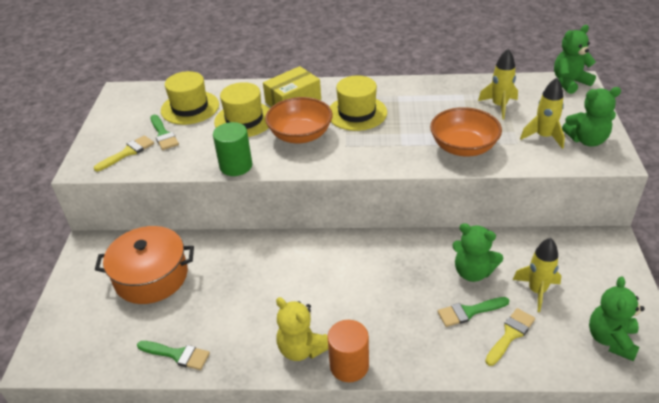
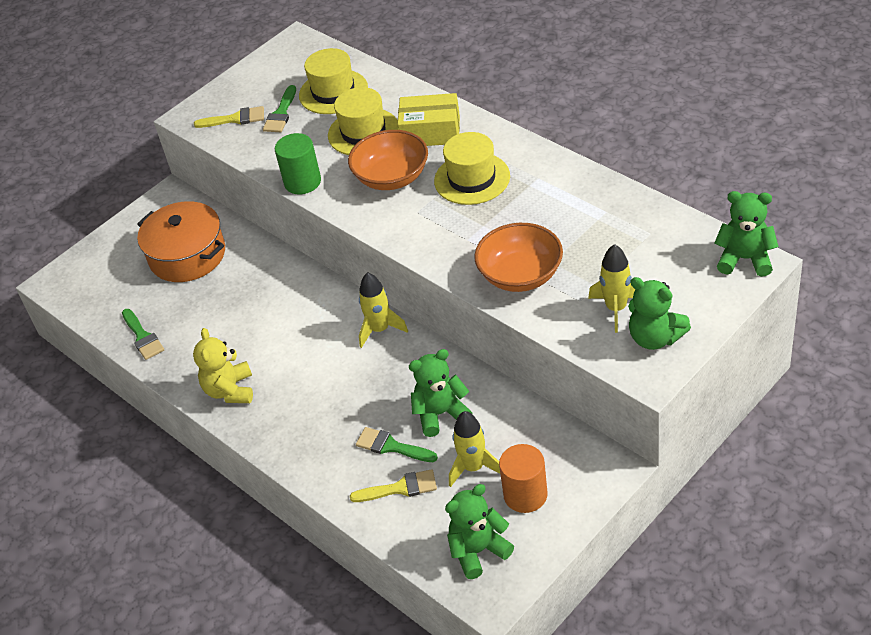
camera: 45 degrees right, 5 degrees up
orange cylinder [327,320,369,382] -> orange cylinder moved to [499,444,548,513]
green teddy bear [452,223,503,282] -> green teddy bear turned 90 degrees clockwise [409,349,472,437]
yellow rocket [478,49,518,119] -> yellow rocket moved to [359,272,408,348]

